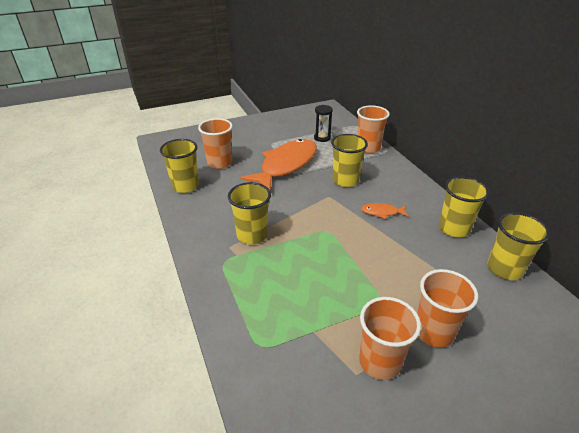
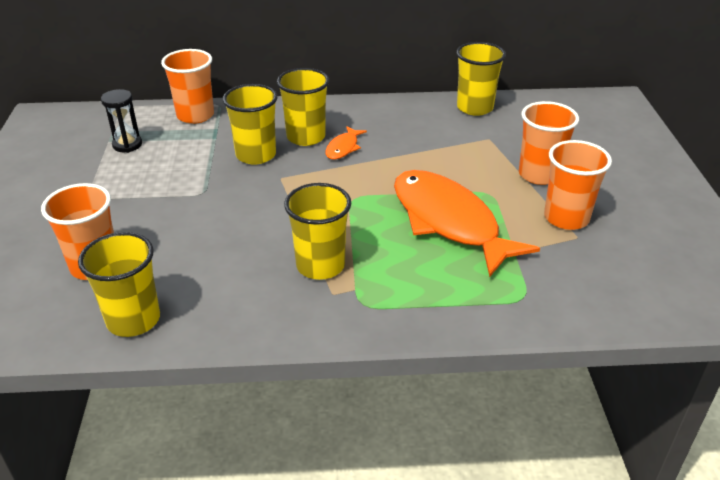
camera: 70 degrees left, 0 degrees up
orange fish [240,139,317,190] -> orange fish moved to [394,170,540,277]
yellow cup [439,176,490,238] -> yellow cup moved to [277,68,329,146]

